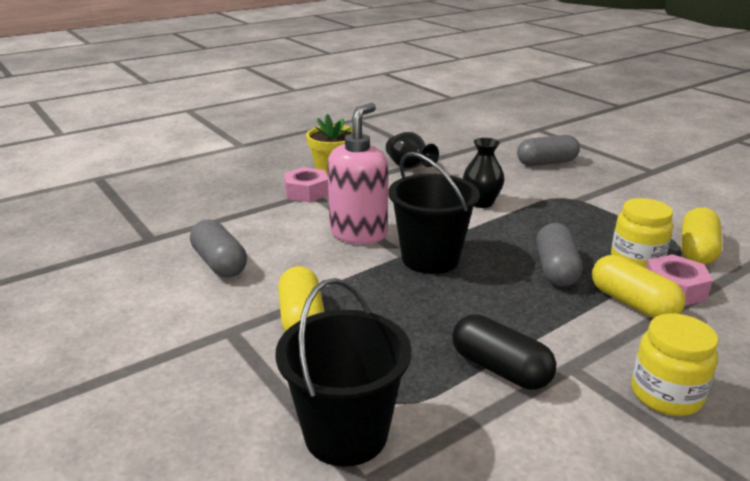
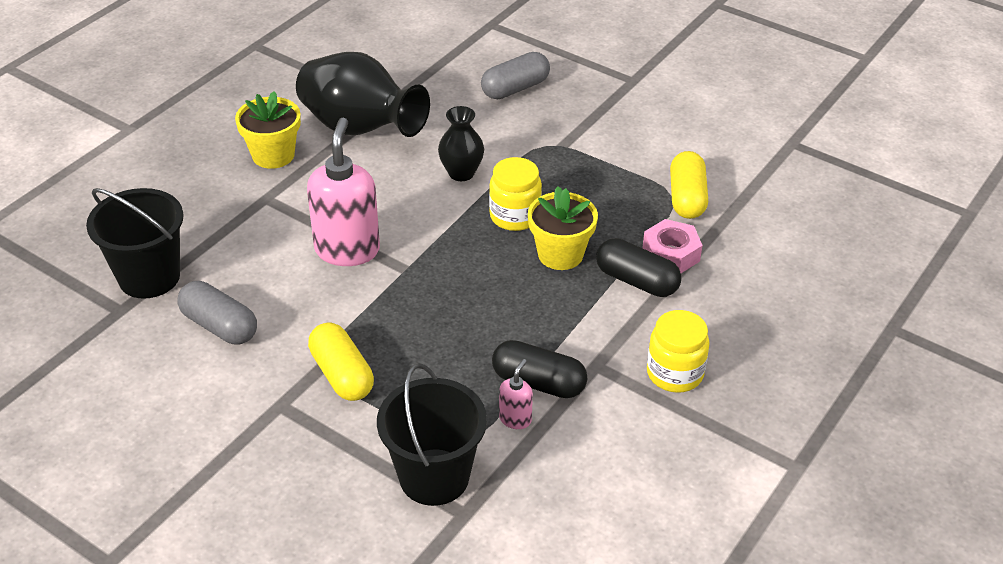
camera: 20 degrees left, 15 degrees up
pink nut [284,167,329,202] -> none
black vase [386,132,439,168] -> black vase [296,52,430,137], size x1.87
black bucket [389,152,480,274] -> black bucket moved to [86,188,184,299]
grey capsule [536,223,583,287] -> yellow flower pot [528,186,598,270]
yellow capsule [592,255,686,318] -> black capsule [596,238,681,297]
yellow jar [611,198,673,268] -> yellow jar moved to [489,157,542,231]
none -> pink soap dispenser [499,359,533,429]

